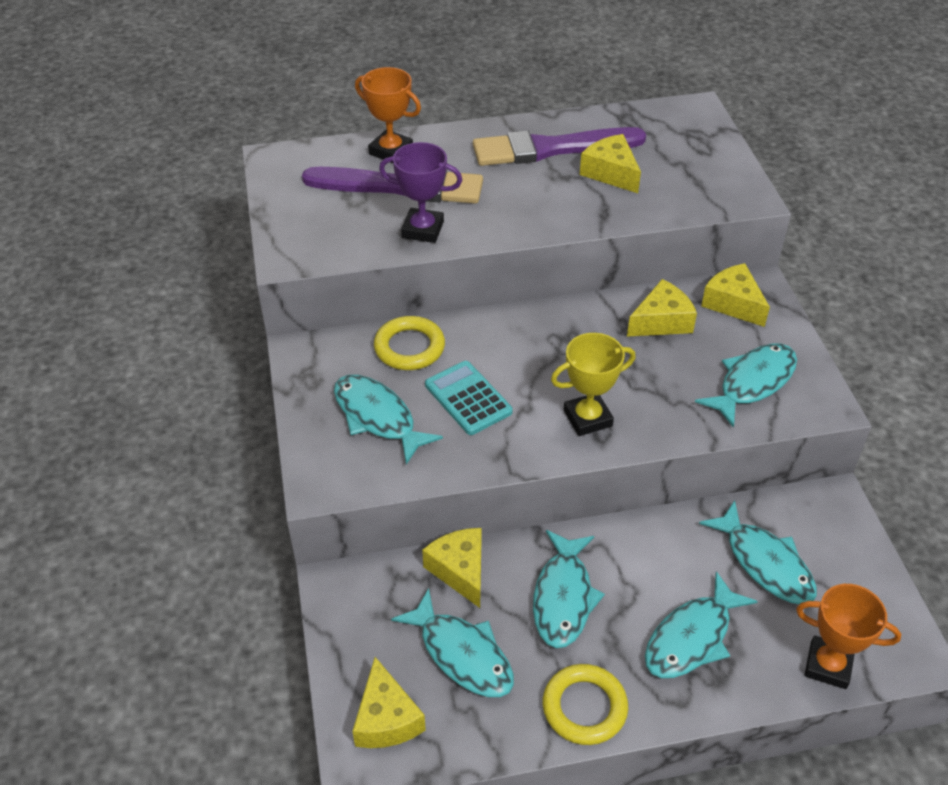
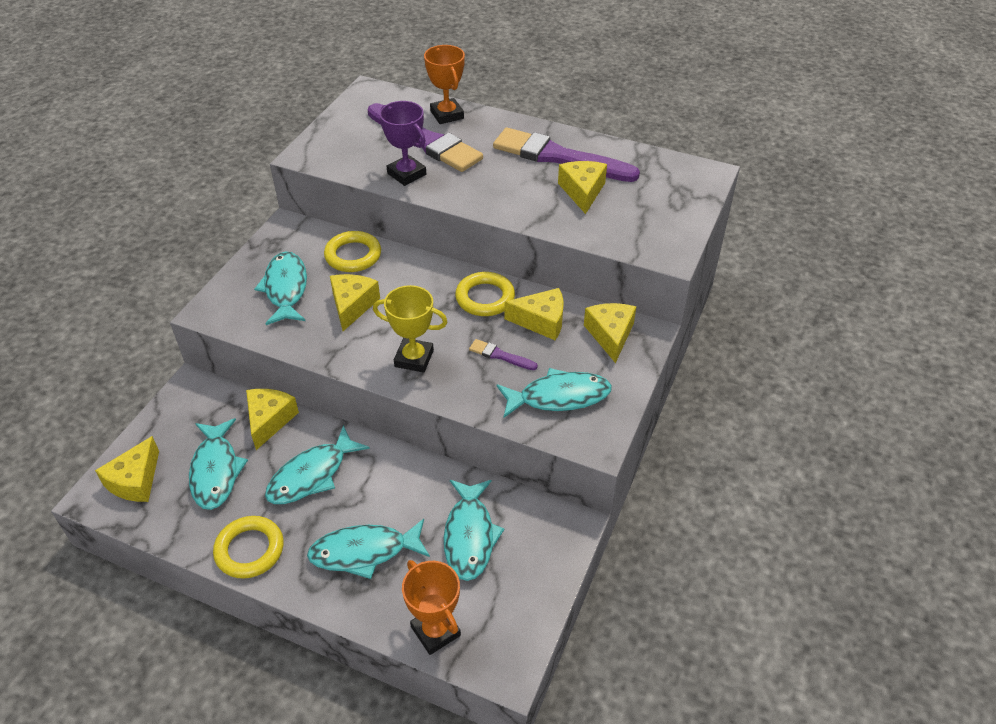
camera: 35 degrees right, 0 degrees up
turquoise calculator [425,361,513,435] -> yellow cheese [330,274,380,331]
none -> yellow ring [455,272,515,316]
none -> purple brush [469,339,538,370]

